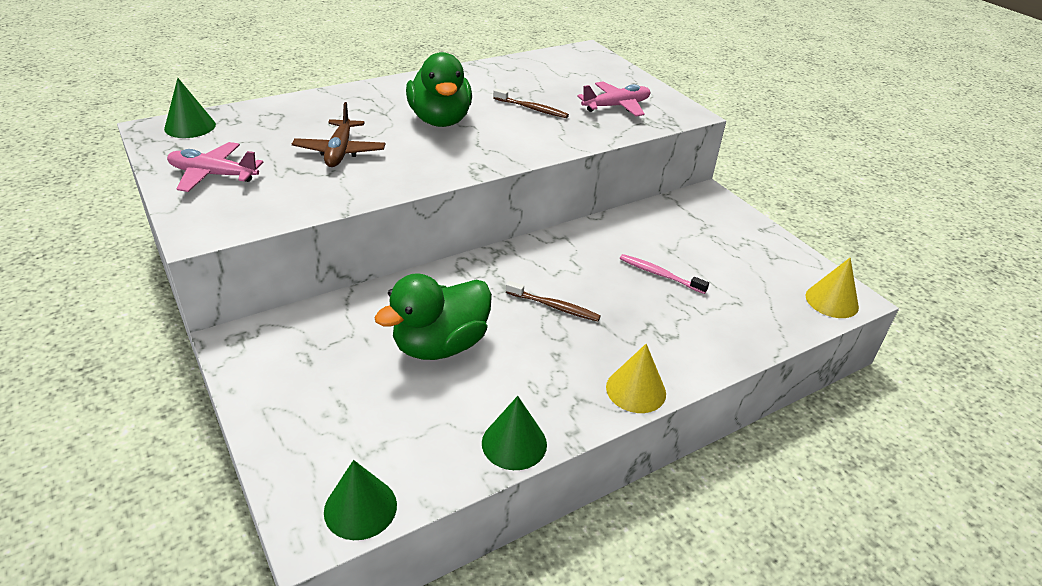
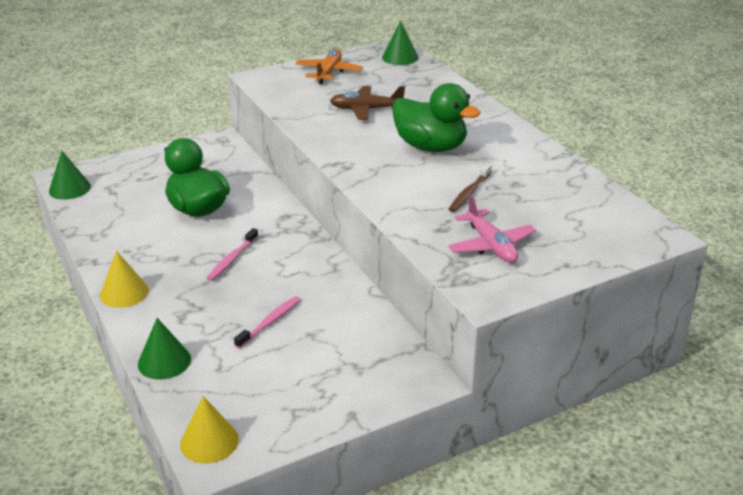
camera: 95 degrees right, 5 degrees down
pink plane [167,142,264,192] -> orange plane [295,49,363,84]
green duck [406,52,472,127] -> green duck turned 135 degrees counterclockwise [392,83,481,152]
green cone [482,396,547,470] -> green cone moved to [138,318,191,380]
brown toothbrush [506,281,601,322] -> pink toothbrush [207,228,258,281]

